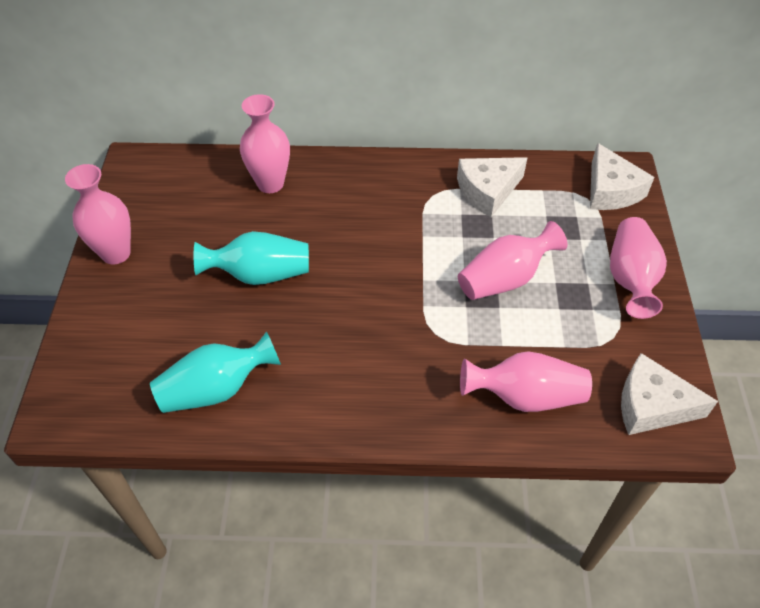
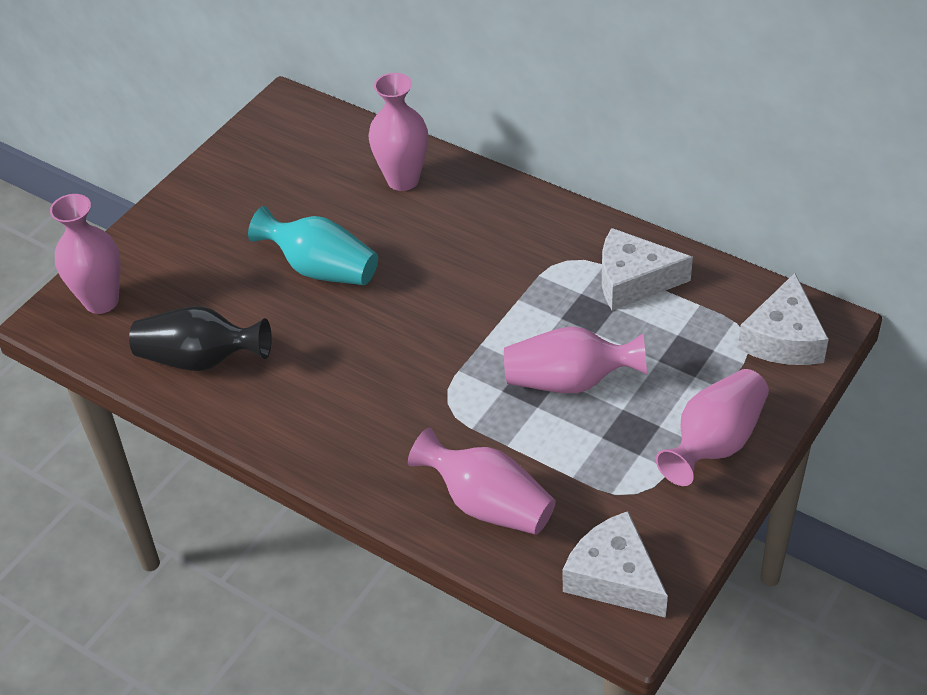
camera: 35 degrees right, 5 degrees down
pink vase [65,164,131,265] -> pink vase moved to [50,194,121,314]
turquoise vase [150,331,281,413] -> black vase [129,306,272,371]

